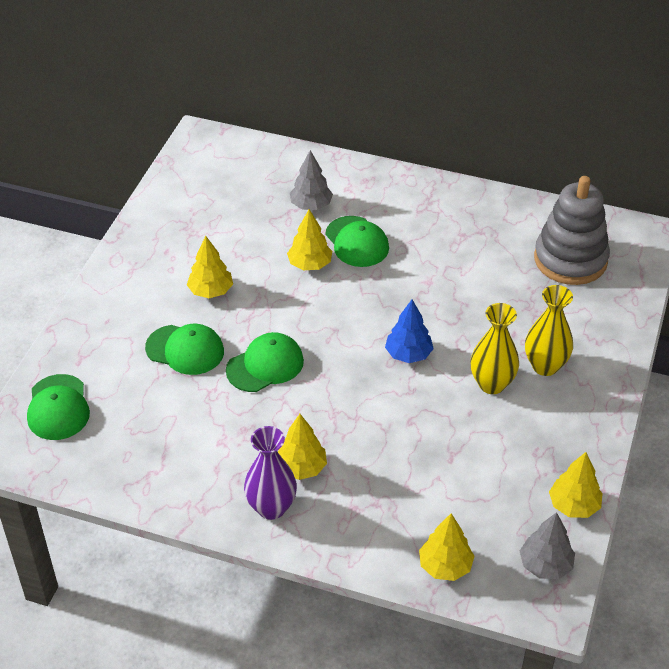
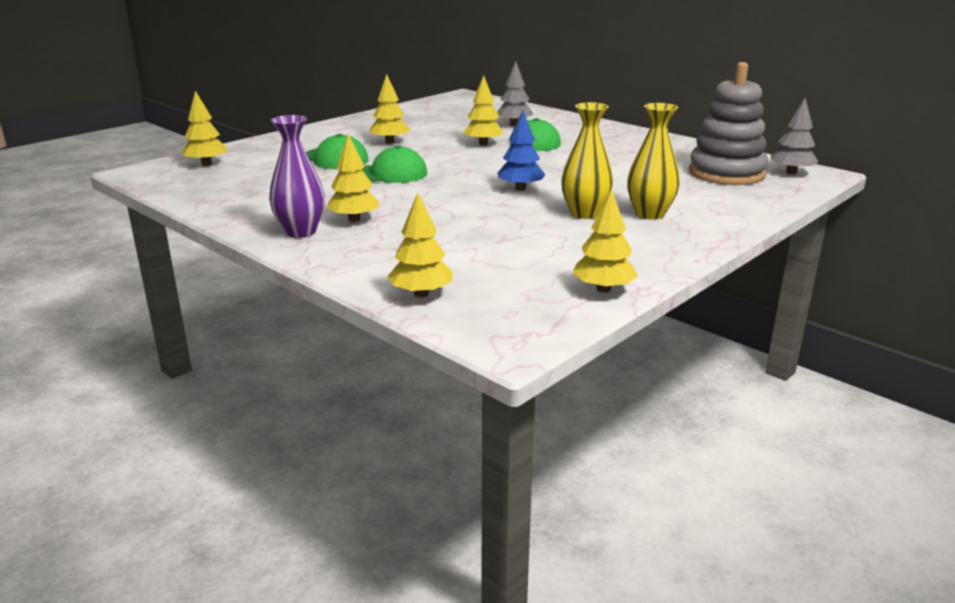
camera: 25 degrees right, 20 degrees down
green cap [27,374,90,440] -> yellow tree [182,91,228,166]
grey tree [520,512,575,579] -> grey tree moved to [771,98,819,175]

